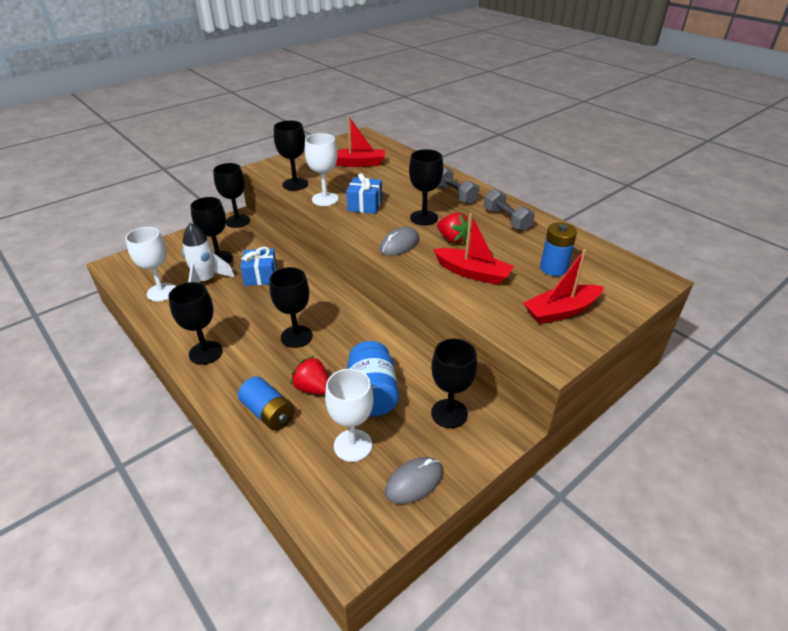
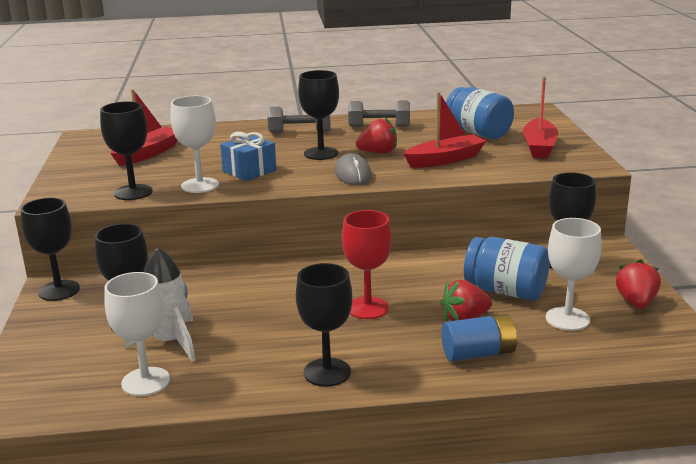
camera: 55 degrees left, 15 degrees down
blue gift [240,247,277,286] -> none
black goblet [270,267,313,348] -> red goblet [342,210,392,319]
grey mouse [385,457,443,504] -> red strawberry [616,259,661,308]
blue battery [540,222,577,276] -> blue jar [446,87,514,139]

